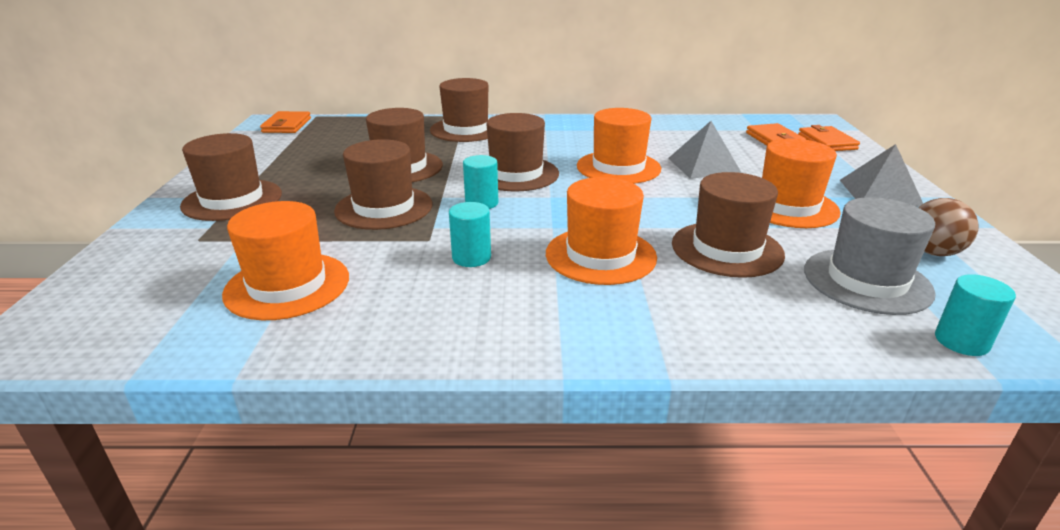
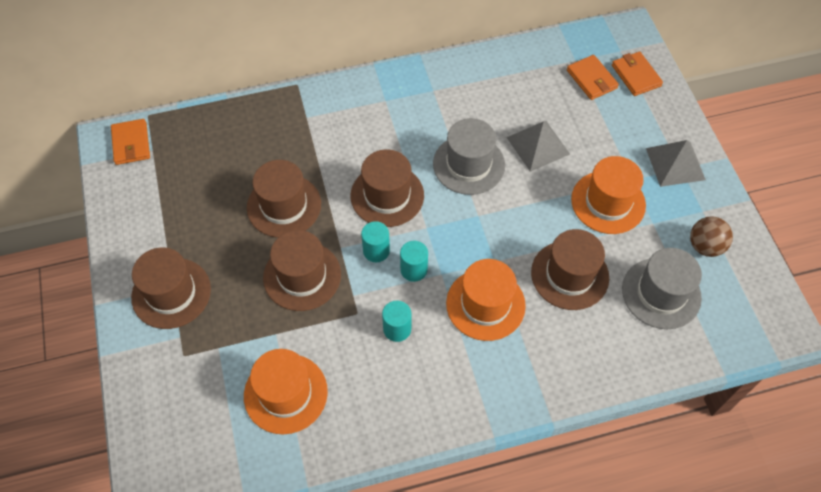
camera: 15 degrees left, 30 degrees up
brown hat [430,78,489,142] -> none
orange hat [577,108,661,184] -> grey hat [433,118,505,195]
turquoise cylinder [935,274,1016,356] -> turquoise cylinder moved to [400,241,428,282]

